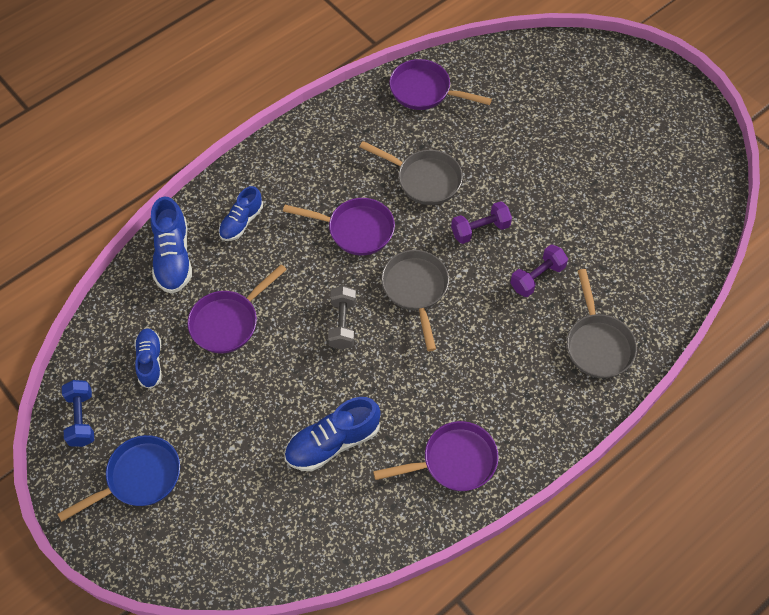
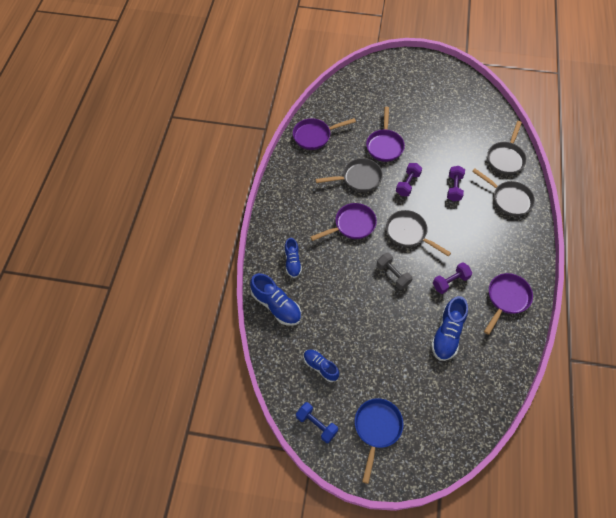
camera: 40 degrees left, 0 degrees up
purple pan [187,264,287,353] -> purple pan moved to [366,106,405,162]
none -> purple dumbbell [433,262,472,294]
none -> grey pan [487,121,527,175]

